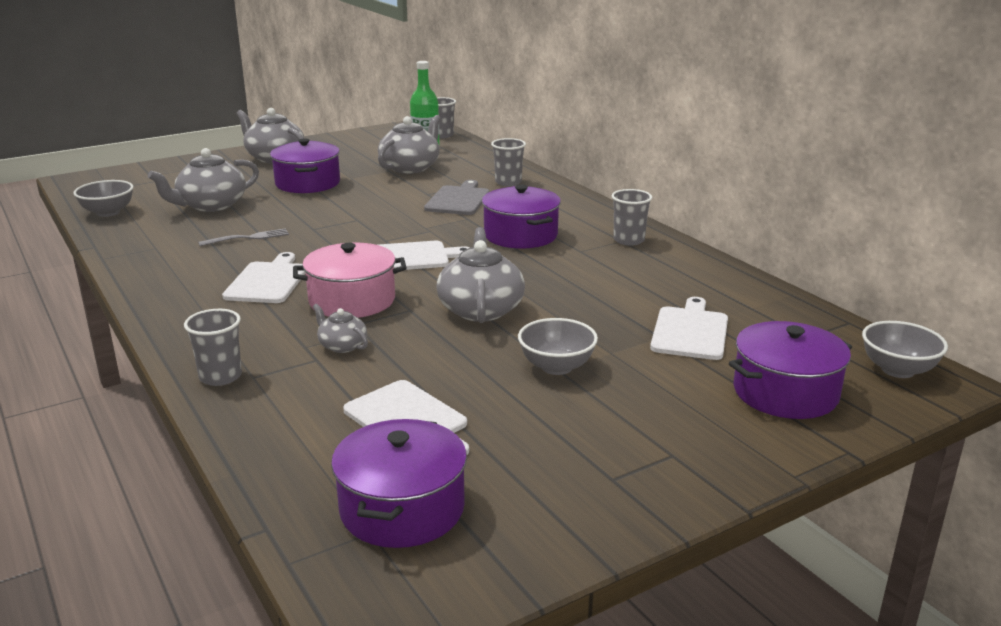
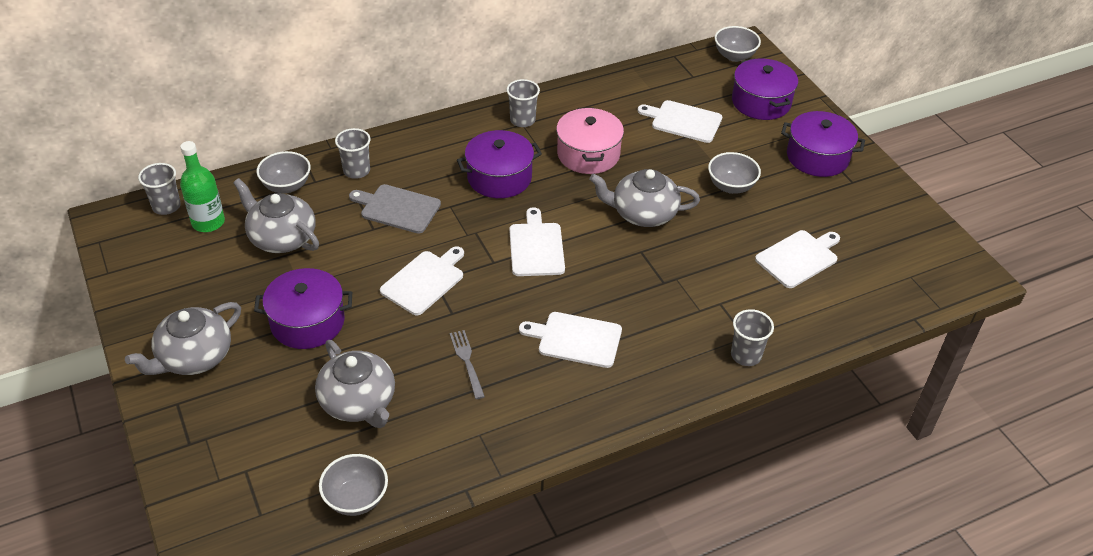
camera: 85 degrees left, 20 degrees up
pink pot [293,242,407,318] -> pink pot moved to [556,107,624,174]
grey teapot [313,304,368,353] -> none
purple pot [331,419,467,548] -> purple pot moved to [781,111,865,177]
none -> grey bowl [256,151,311,193]
none -> white cutting board [380,246,464,315]

